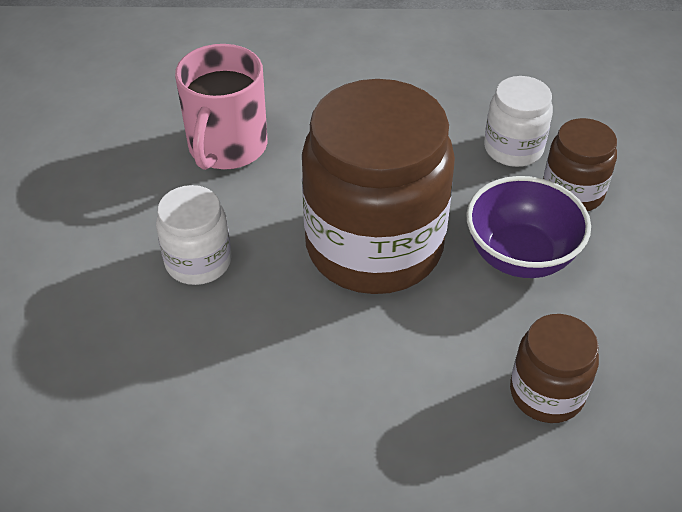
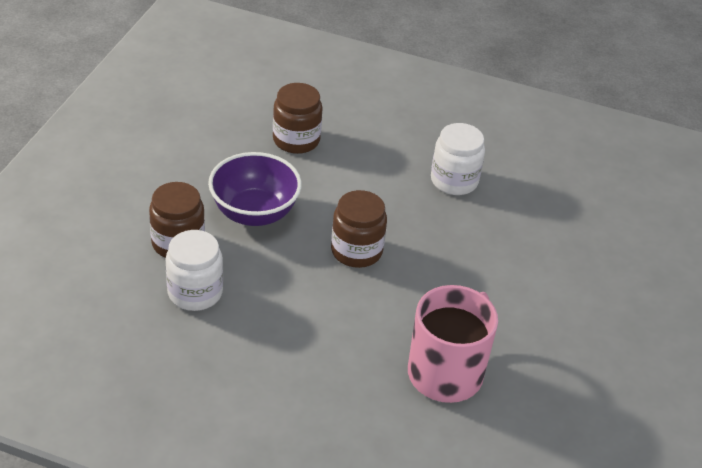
camera: 165 degrees left, 5 degrees down
white jar [156,185,232,285] -> white jar moved to [431,123,485,195]
brown jar [302,79,455,294] -> brown jar [331,190,387,268], size x0.48

